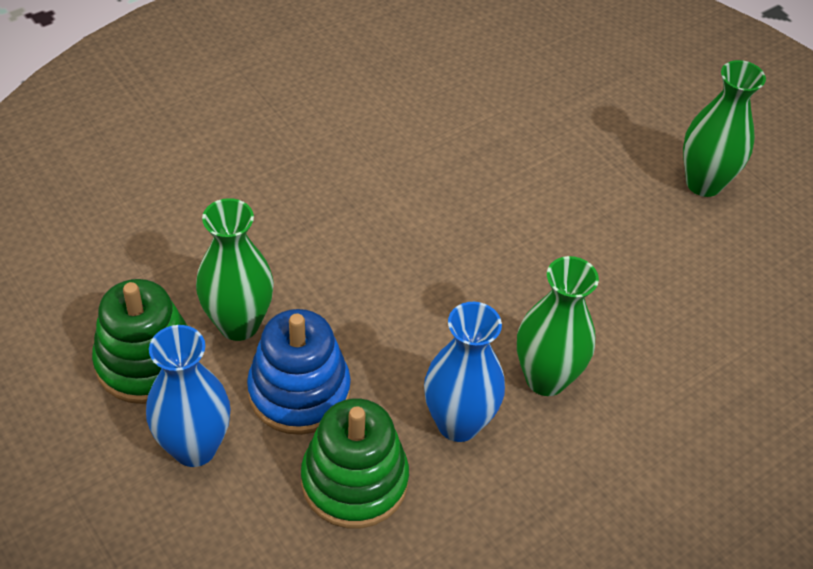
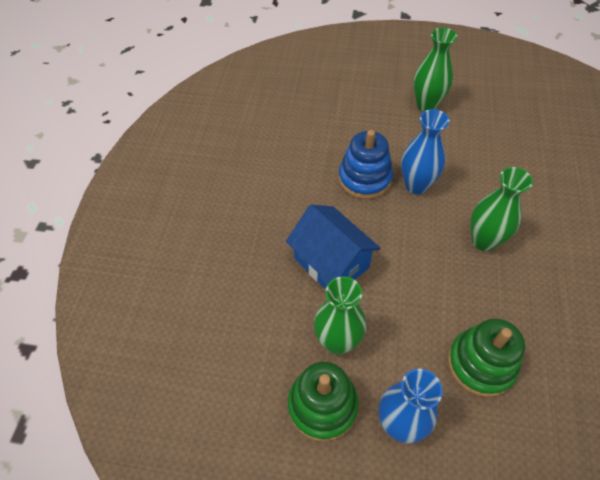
camera: 40 degrees left, 5 degrees up
blue stacking toy [247,309,351,435] -> blue stacking toy moved to [339,130,393,199]
blue vase [424,302,505,442] -> blue vase moved to [401,109,450,194]
none -> blue house [286,205,381,289]

